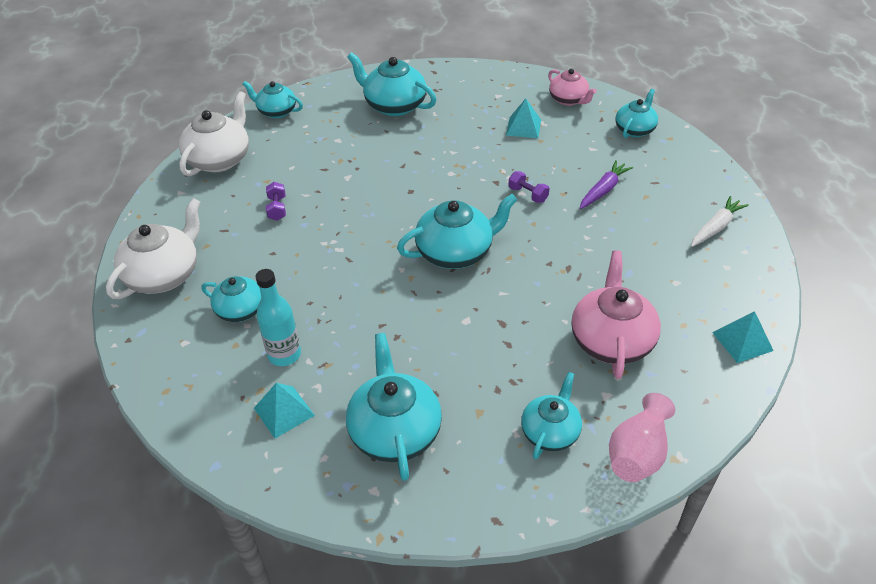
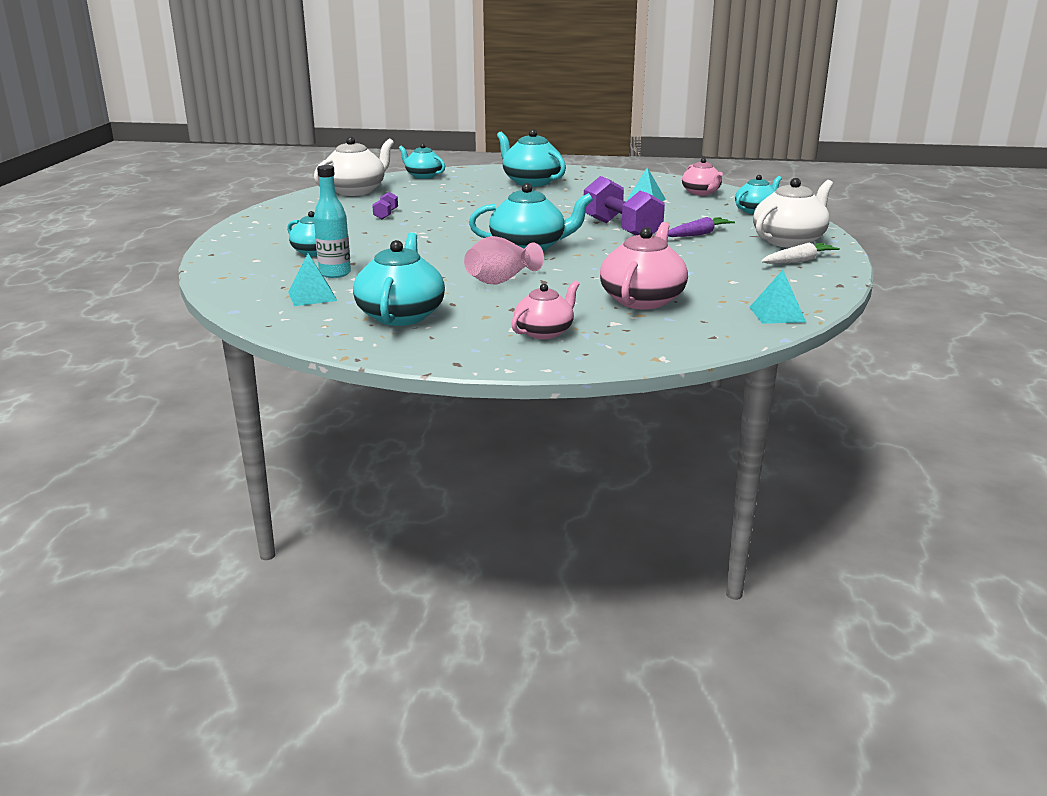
camera: 15 degrees right, 20 degrees down
white teapot [106,198,200,299] -> white teapot moved to [753,178,833,248]
purple dumbbell [508,171,549,203] -> purple dumbbell [584,176,665,235], size x2.27
turquoise teapot [521,372,582,460] -> pink teapot [511,281,579,339]
pink vase [609,393,675,482] -> pink vase moved to [464,236,544,285]

